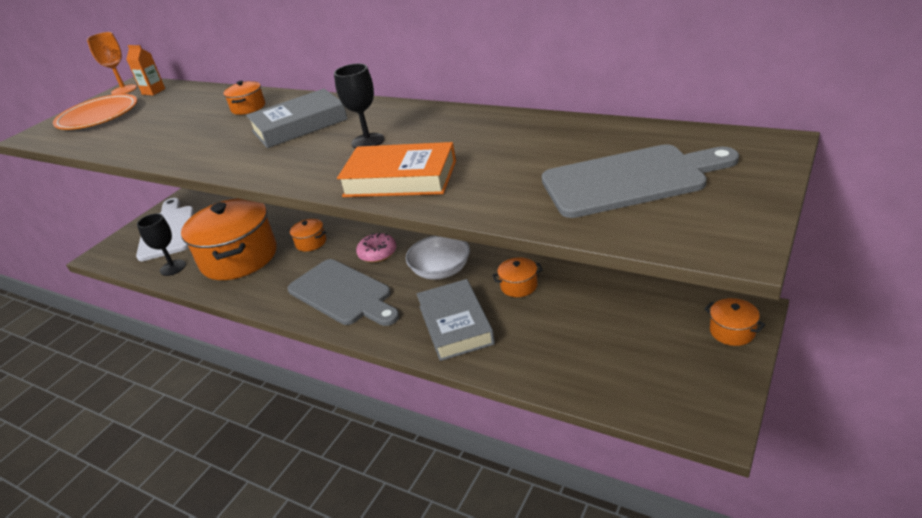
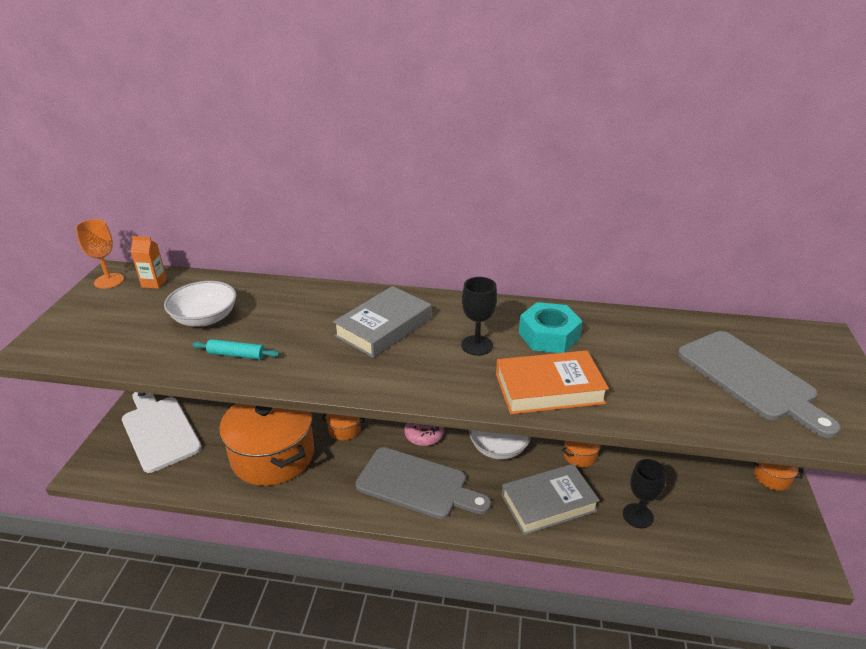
camera: 25 degrees left, 0 degrees up
orange plate [53,94,137,130] -> none
black goblet [137,213,186,276] -> black goblet moved to [623,459,667,528]
orange pot [223,81,265,115] -> none
grey book [417,279,495,361] -> grey book turned 75 degrees counterclockwise [501,464,600,535]
grey cutting board [542,144,739,218] -> grey cutting board turned 90 degrees clockwise [678,331,840,438]
none -> white bowl [164,281,236,327]
none -> turquoise rolling pin [192,339,280,360]
none -> turquoise nut [519,302,583,353]

